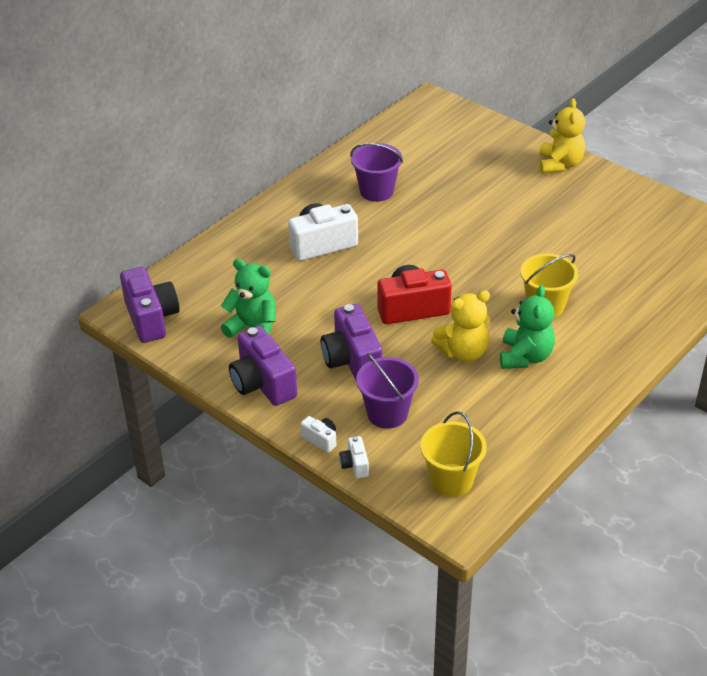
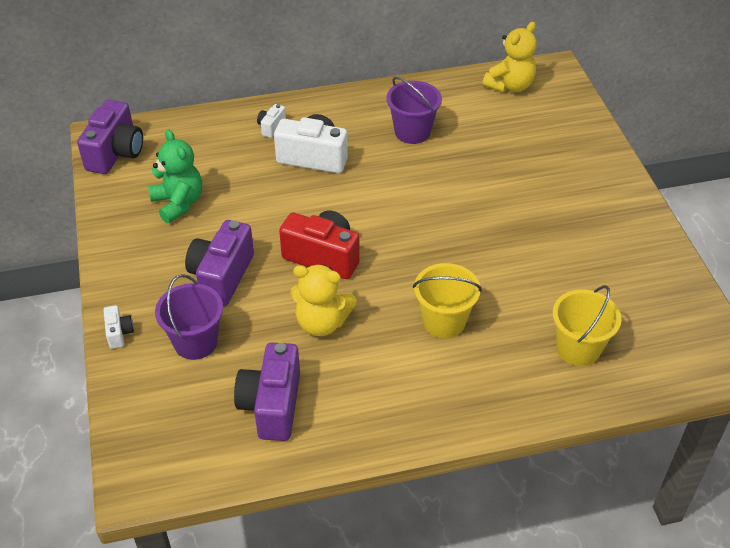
camera: 35 degrees right, 5 degrees up
purple camera [229,326,297,406] -> purple camera moved to [234,342,300,441]
white camera [339,436,369,478] -> white camera moved to [257,104,286,138]
yellow bucket [421,411,487,497] -> yellow bucket moved to [553,285,622,366]
green teddy bear [500,285,555,369] -> none
yellow teddy bear [539,98,585,174] -> yellow teddy bear moved to [483,22,537,93]

